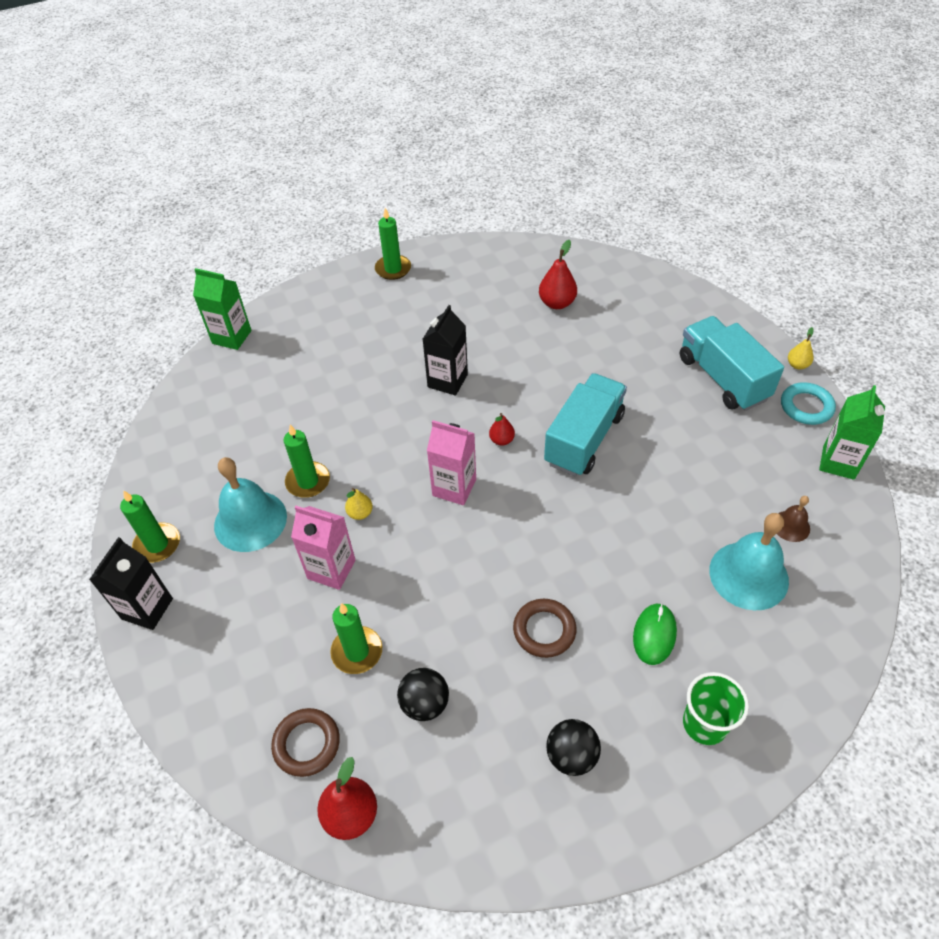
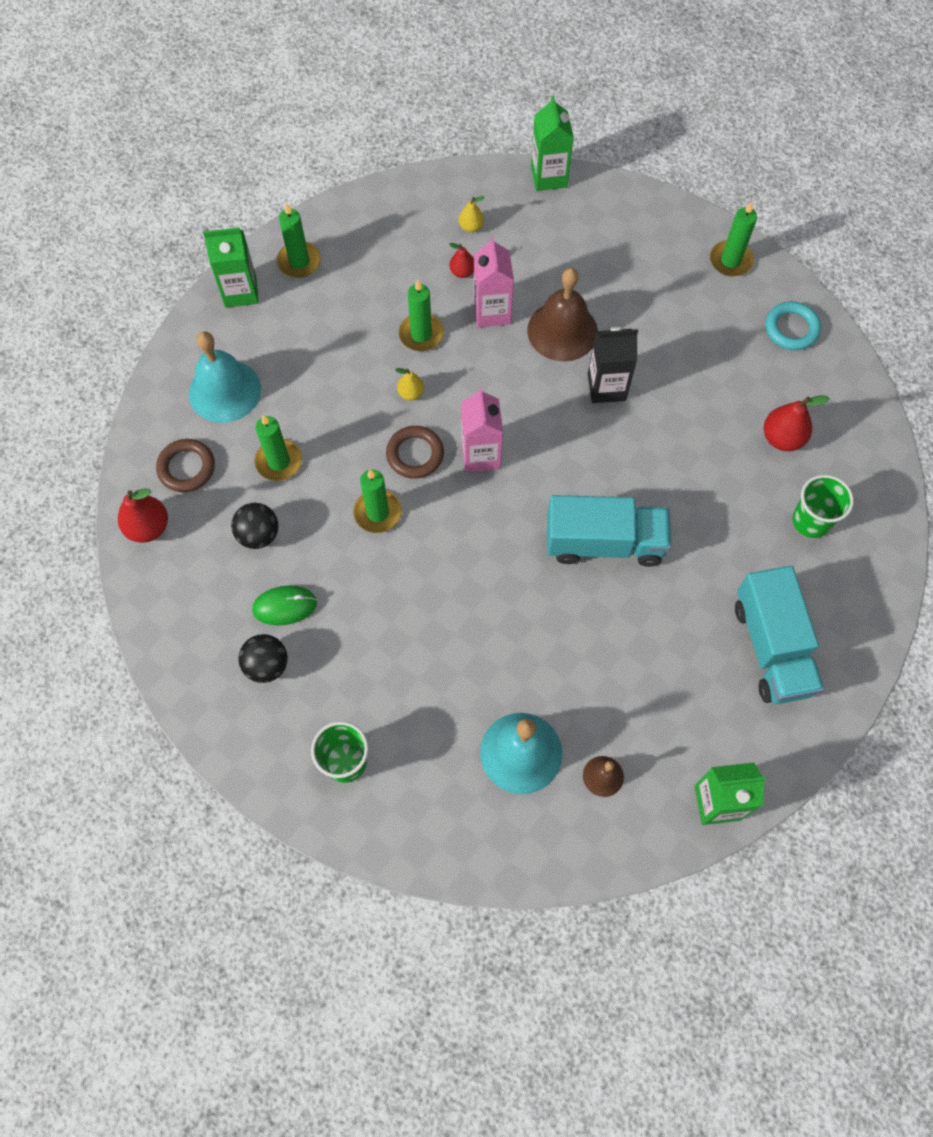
camera: 60 degrees right, 15 degrees up
black carton [89,537,173,630] -> green carton [203,227,259,308]
turquoise bell [214,457,287,552] -> turquoise bell moved to [189,331,261,423]
pink carton [291,506,355,590] -> pink carton moved to [473,237,514,327]
red pear [489,413,515,446] -> red pear moved to [449,243,474,278]
brown ring [513,599,576,658] -> brown ring moved to [386,426,444,479]
green mouse [633,603,677,665] -> green mouse moved to [252,586,317,625]
turquoise truck [680,316,784,411] -> turquoise truck turned 135 degrees clockwise [735,566,824,704]
turquoise ring [781,382,836,425] -> turquoise ring moved to [766,301,821,350]
yellow pear [788,327,814,369] -> yellow pear moved to [459,196,485,232]
none -> green candle [353,469,402,533]
none -> brown bell [527,268,598,362]
none -> green cup [792,475,854,538]

